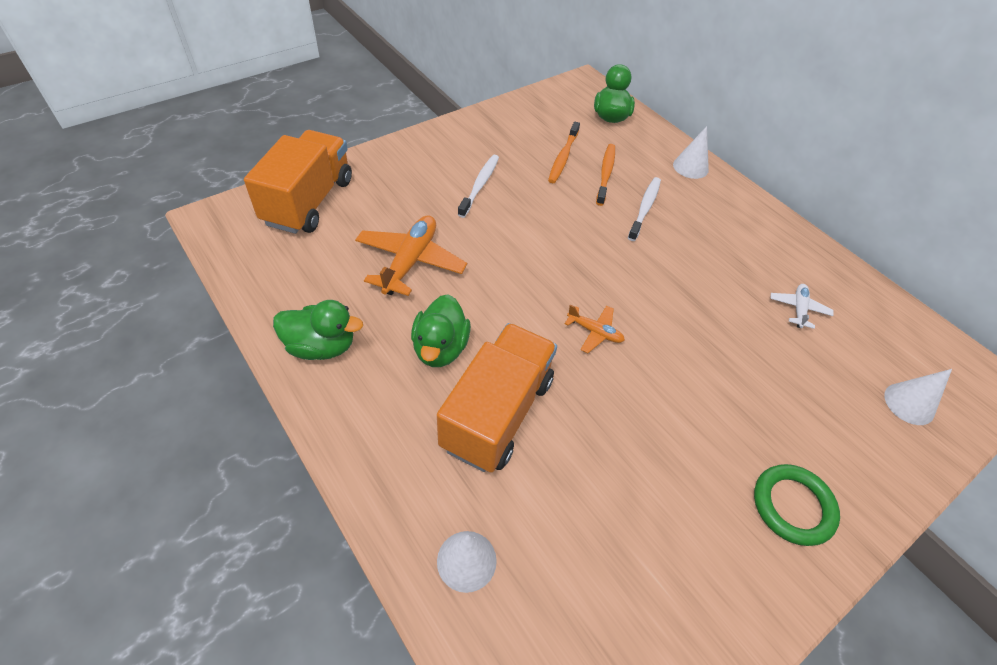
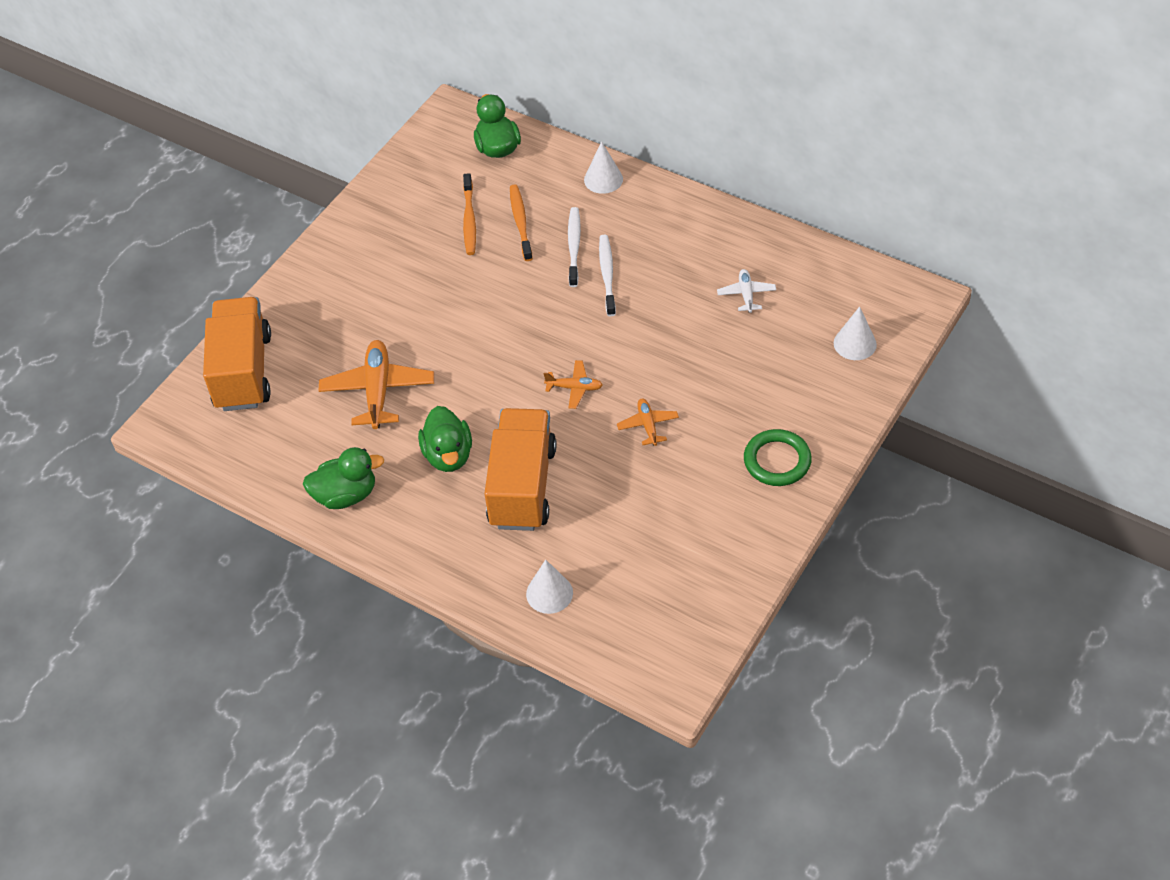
camera: 15 degrees left, 0 degrees up
white toothbrush [458,155,499,218] -> white toothbrush moved to [599,235,616,316]
none -> orange plane [617,398,679,446]

